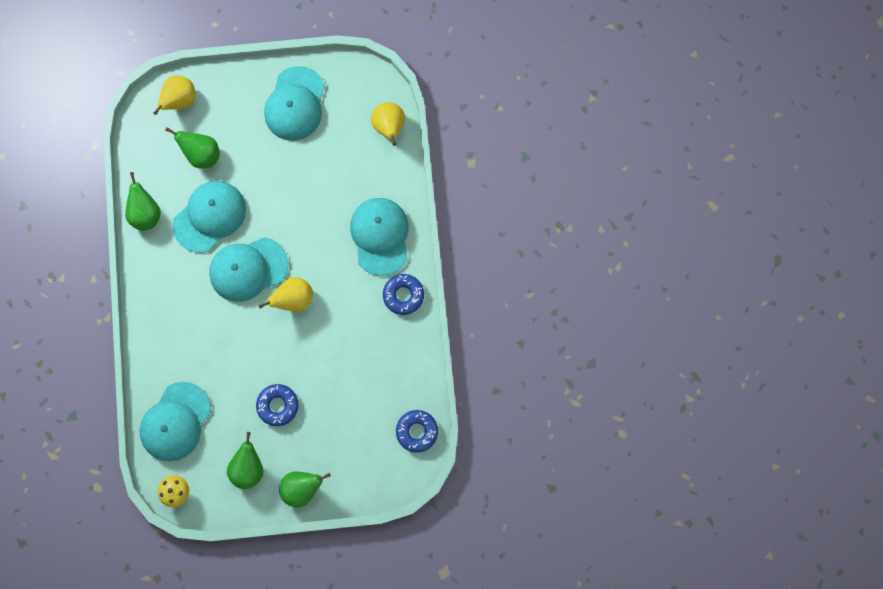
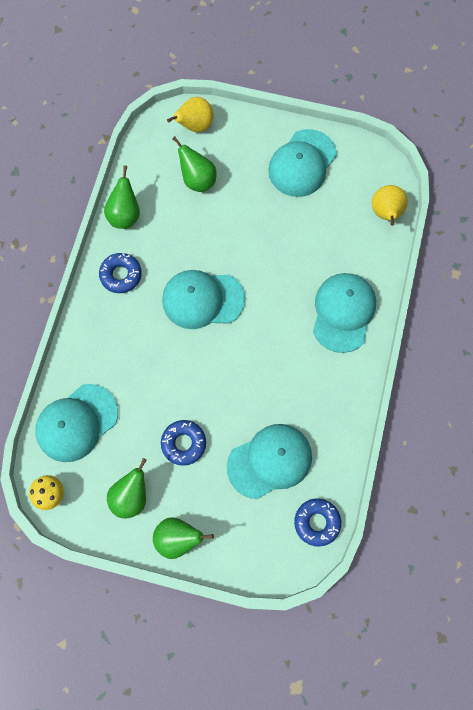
camera: 20 degrees right, 5 degrees down
turquoise cap [172,181,246,253] -> turquoise cap moved to [227,424,312,499]
yellow pear [258,277,313,312] -> none
blue donut [383,274,424,315] -> blue donut moved to [99,253,142,293]

